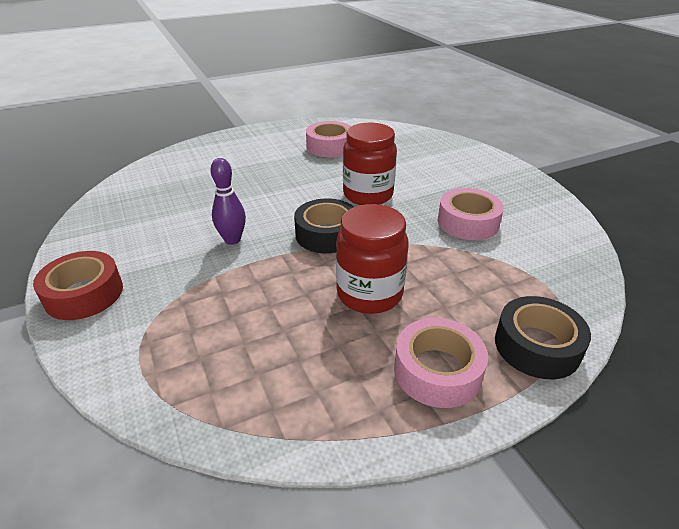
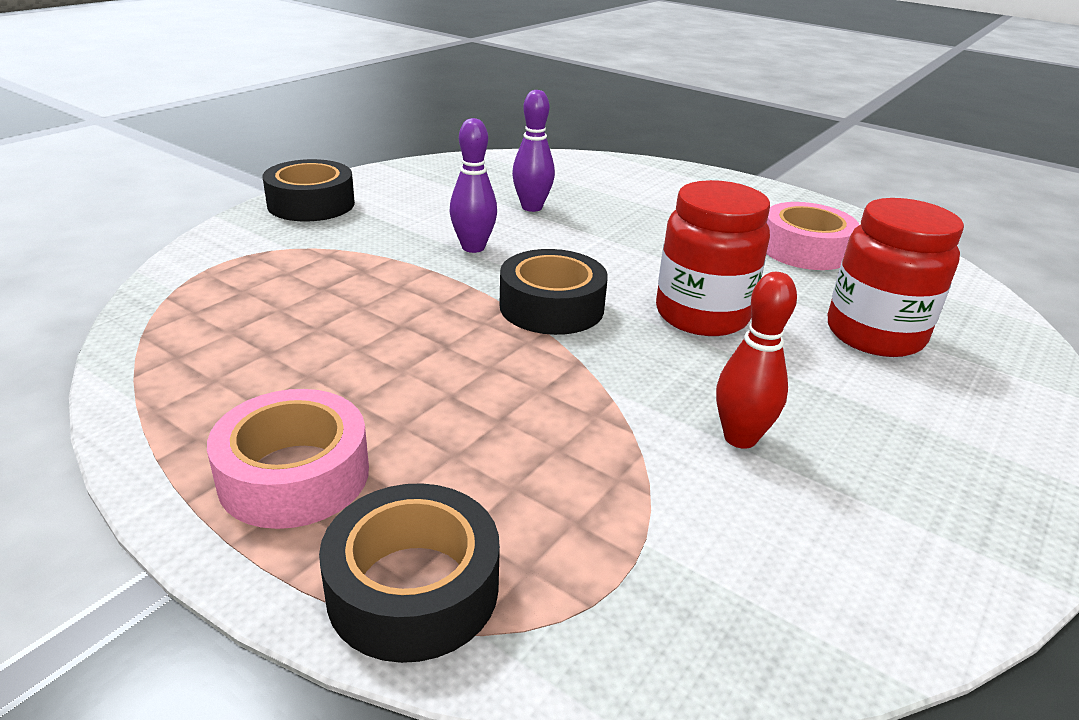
camera: 60 degrees right, 5 degrees down
red tape [33,251,123,320] -> black tape [263,159,355,221]
red jar [336,204,409,314] -> red jar moved to [828,198,964,357]
pink tape [438,188,504,240] -> red bowling pin [716,272,797,449]
none -> purple bowling pin [512,90,555,212]

